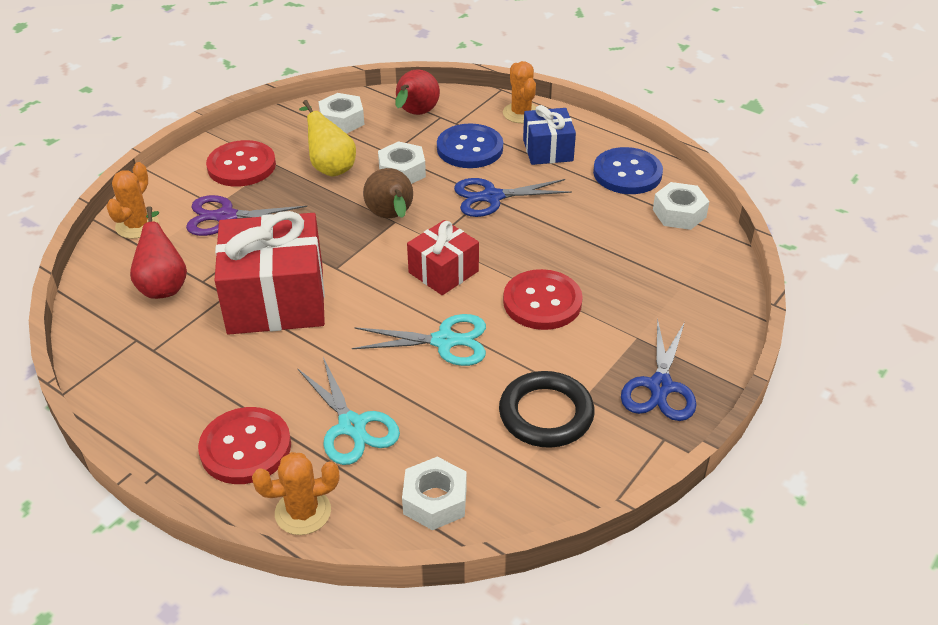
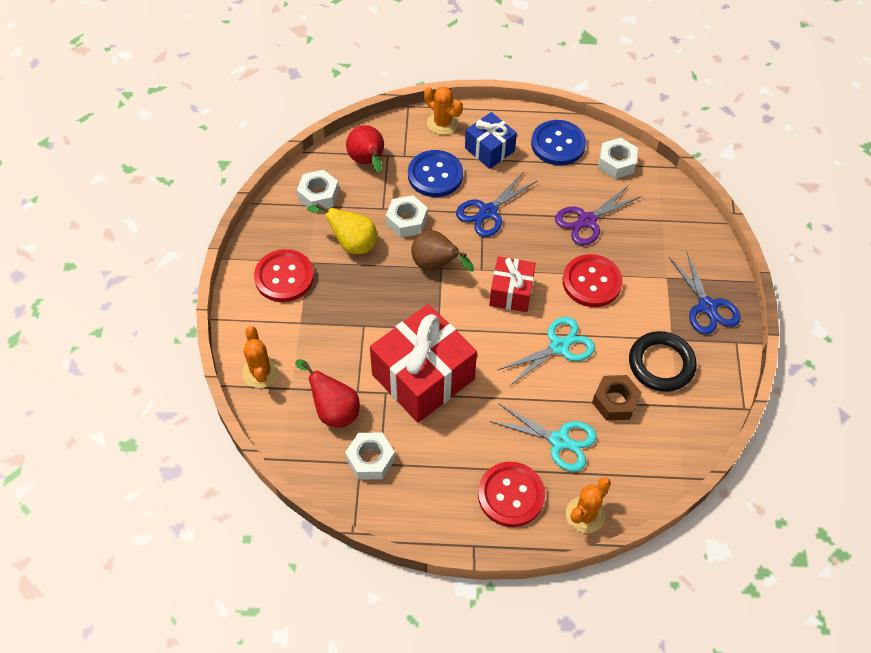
camera: 35 degrees left, 15 degrees up
purple scissors [186,195,307,236] -> purple scissors moved to [555,185,642,246]
white nut [402,457,467,530] -> white nut moved to [345,433,395,479]
none -> brown nut [592,375,642,421]

